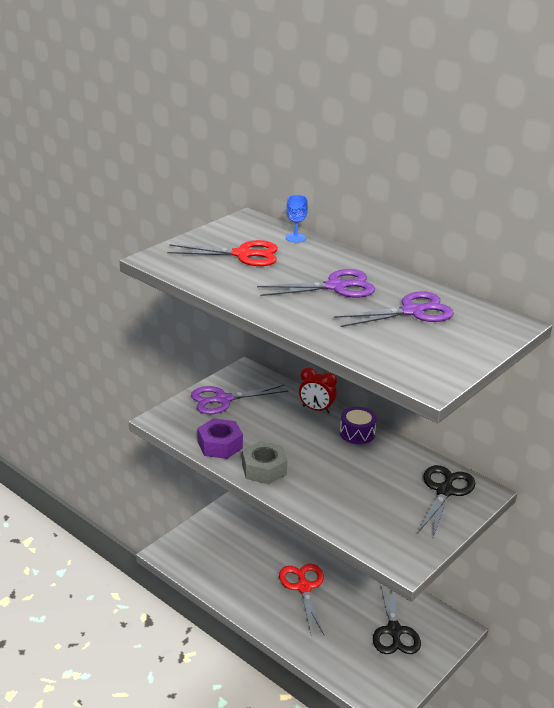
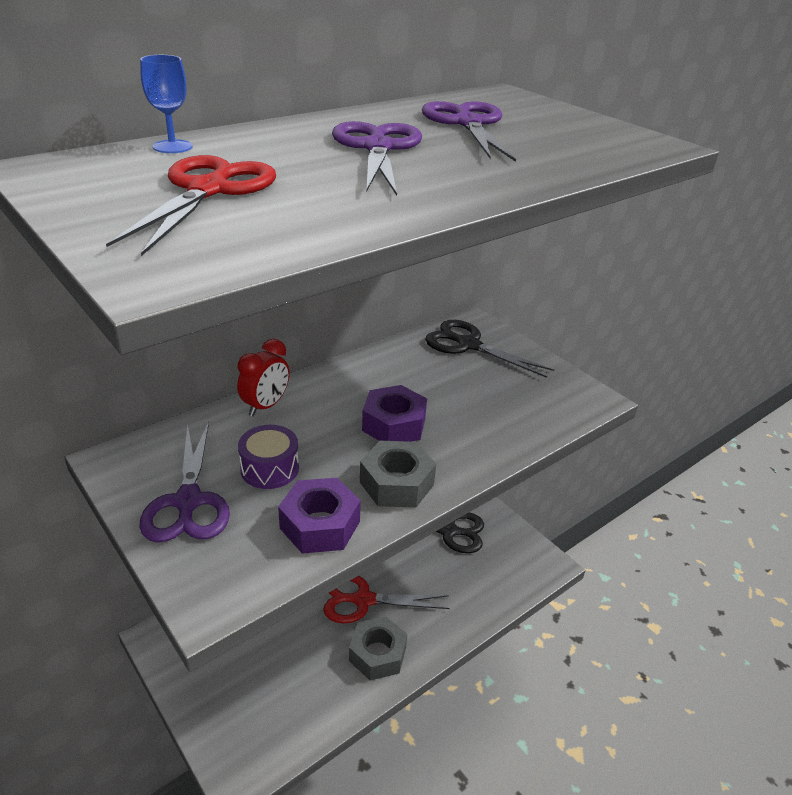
camera: 80 degrees left, 5 degrees up
purple drum [340,407,377,444] -> purple drum moved to [238,425,299,489]
none -> grey nut [349,616,407,681]
none -> purple nut [362,385,427,442]

